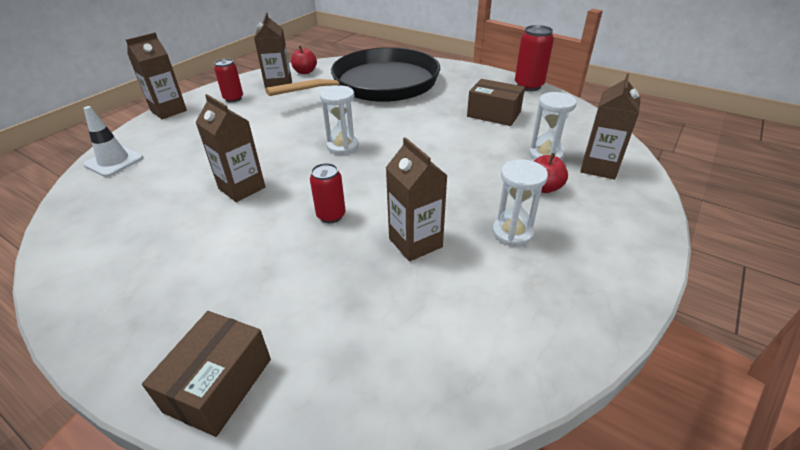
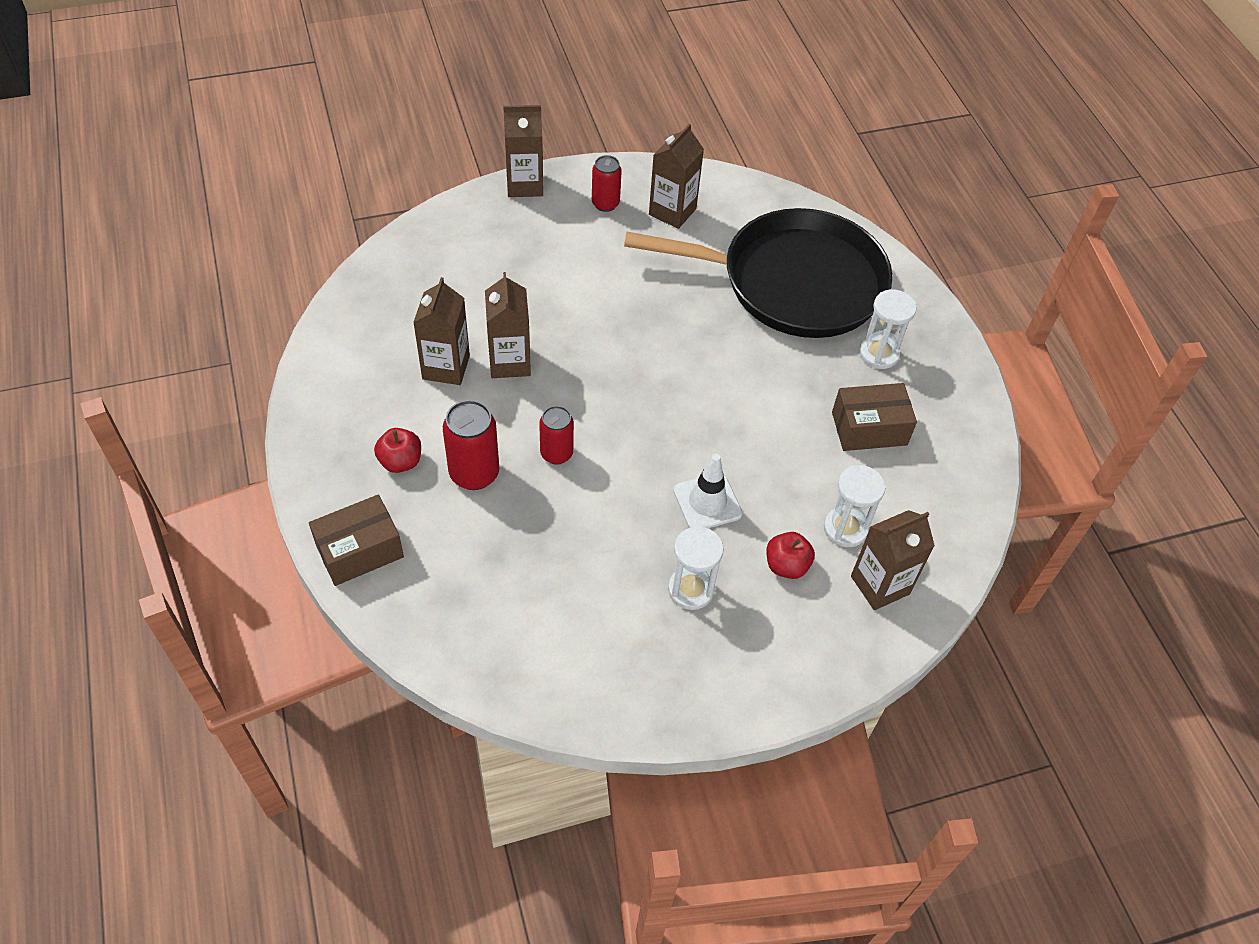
camera: 35 degrees right, 15 degrees up
white traffic cone [83,106,143,177] -> white traffic cone moved to [673,454,743,528]
red apple [291,46,317,74] -> red apple moved to [374,428,421,473]
white hourglass [320,85,359,155] -> white hourglass moved to [859,289,917,369]
brown carton [386,137,448,262] -> brown carton moved to [413,277,470,385]
brown box [467,79,525,126] -> brown box turned 75 degrees counterclockwise [832,383,917,451]
red can [515,25,554,91] -> red can moved to [443,400,499,490]

